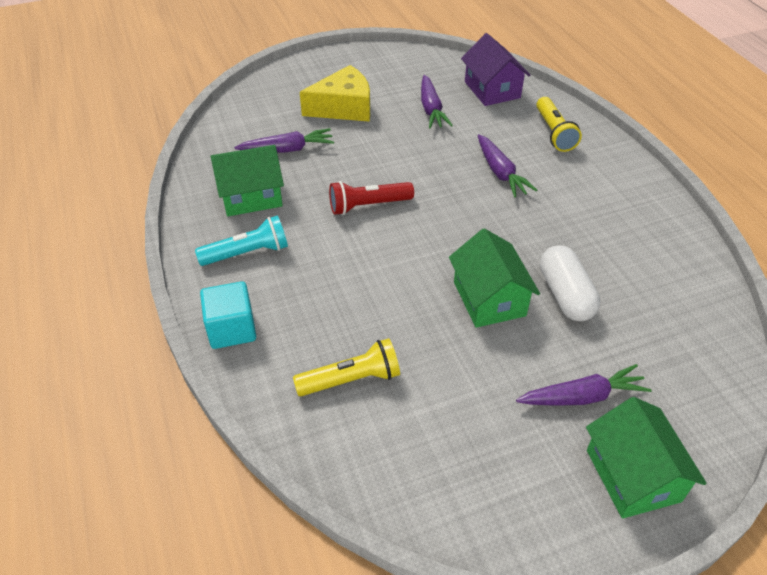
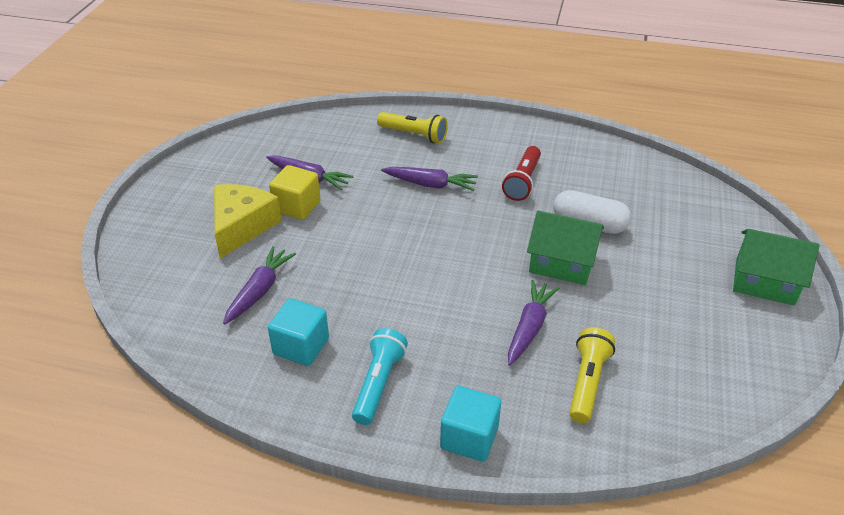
camera: 55 degrees left, 5 degrees down
green house [211,145,284,216] -> turquoise cube [268,298,329,366]
red flashlight [329,181,414,215] -> red flashlight moved to [502,146,541,201]
purple house [461,33,530,106] -> none
purple carrot [516,364,652,406] -> purple carrot moved to [508,280,559,366]
none -> yellow cube [269,165,321,220]

